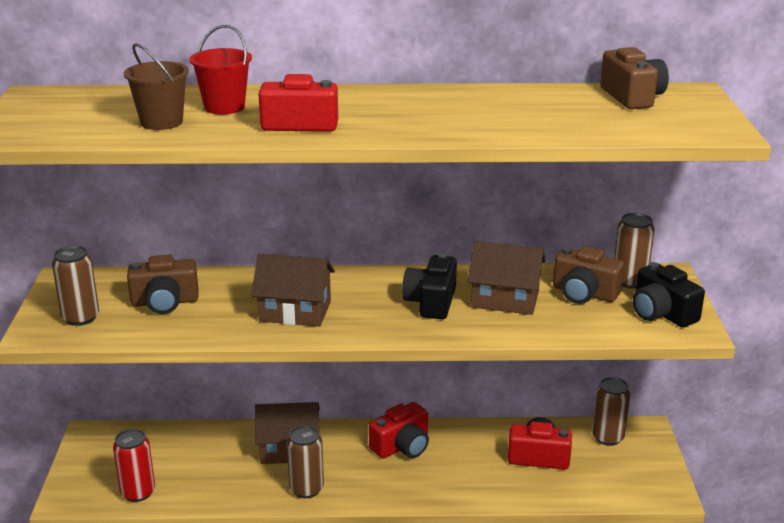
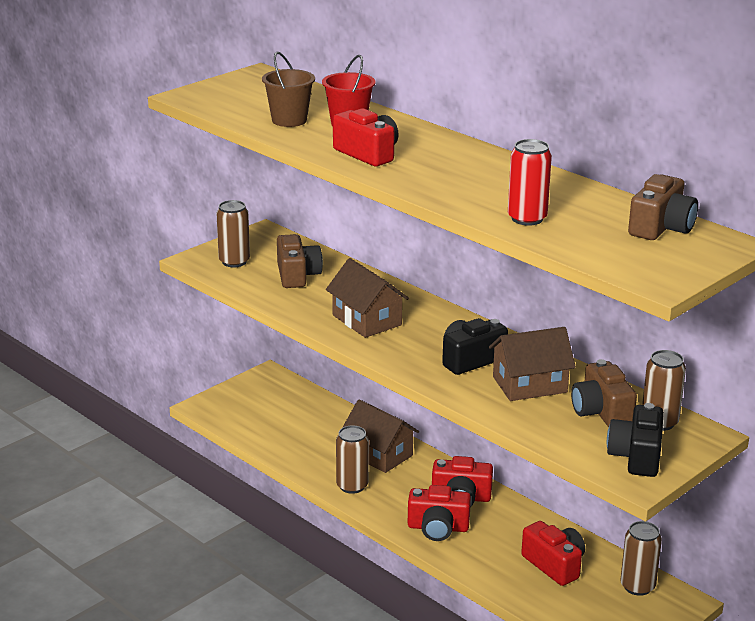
camera: 45 degrees right, 0 degrees up
red can [113,429,155,502] -> red can moved to [508,139,552,226]
brown camera [127,255,198,314] -> brown camera turned 135 degrees counterclockwise [277,234,323,288]
brown house [468,241,545,315] -> brown house turned 75 degrees counterclockwise [489,327,576,401]
none -> red camera [408,485,471,541]

